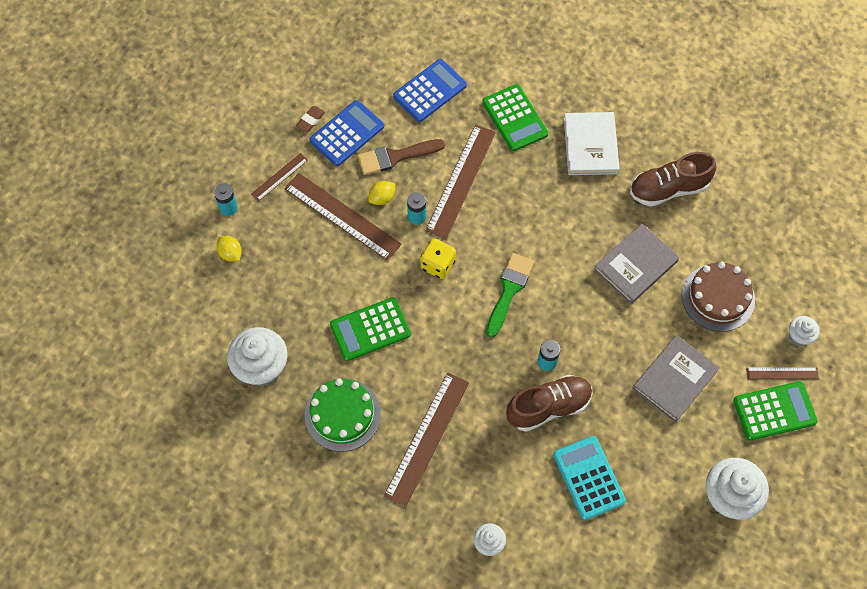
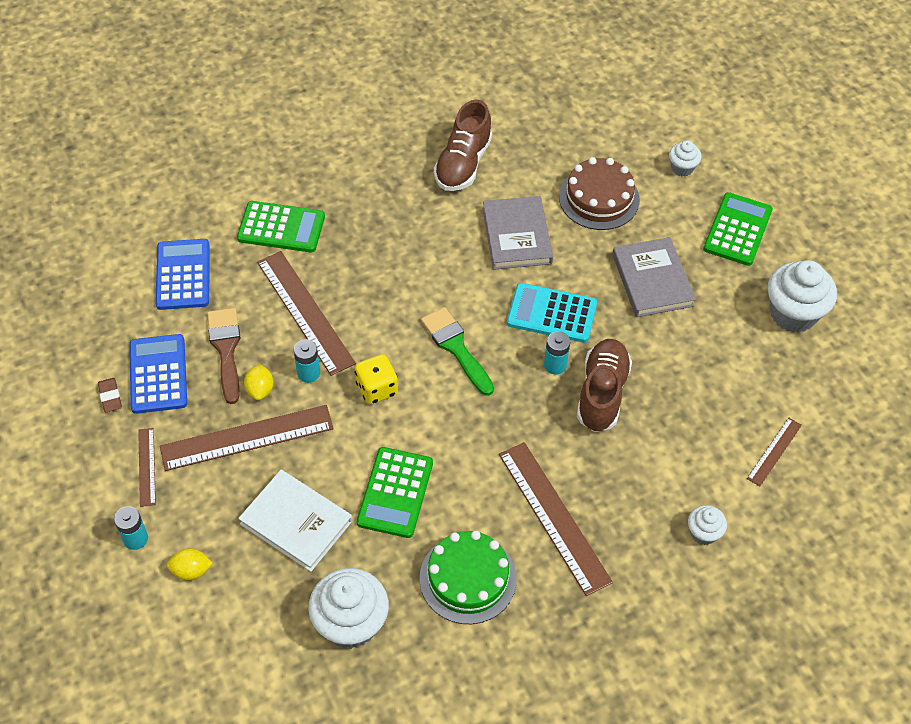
camera: 55 degrees left, 10 degrees down
brown brush [358,139,445,175] -> brown brush turned 150 degrees clockwise [207,308,241,404]
turquoise calculator [553,436,626,520] -> turquoise calculator moved to [507,283,597,343]
white book [564,112,620,175] -> white book moved to [238,470,352,572]
brown ruler [746,367,819,379] -> brown ruler moved to [747,418,802,486]

